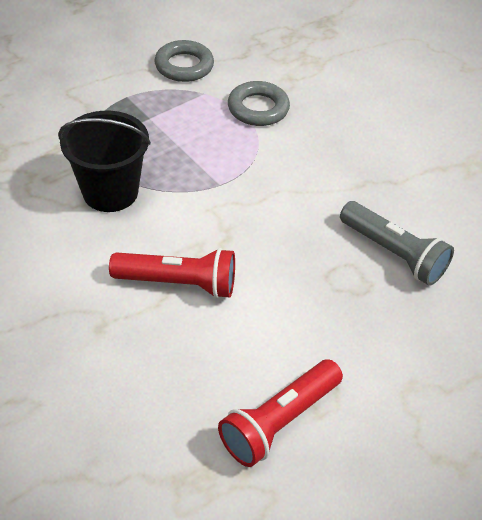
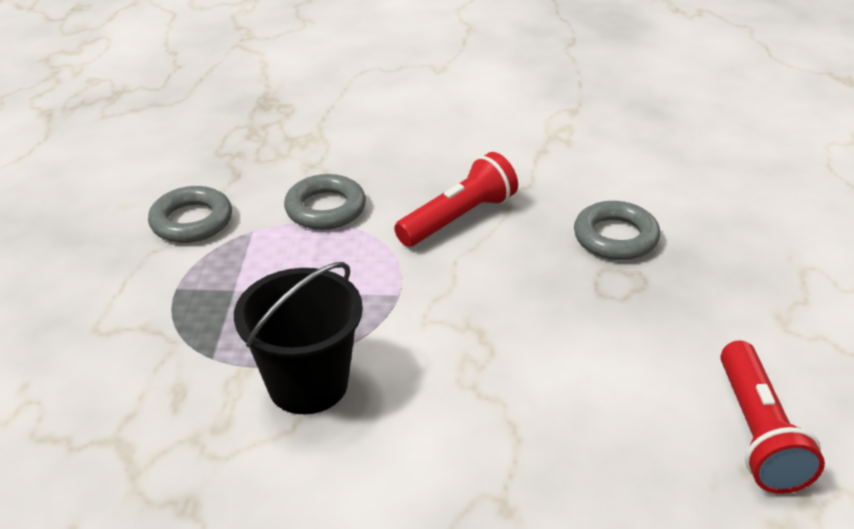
camera: 45 degrees left, 10 degrees down
red flashlight [109,248,235,299] -> red flashlight moved to [394,152,518,247]
grey flashlight [340,201,454,286] -> grey ring [574,201,660,260]

